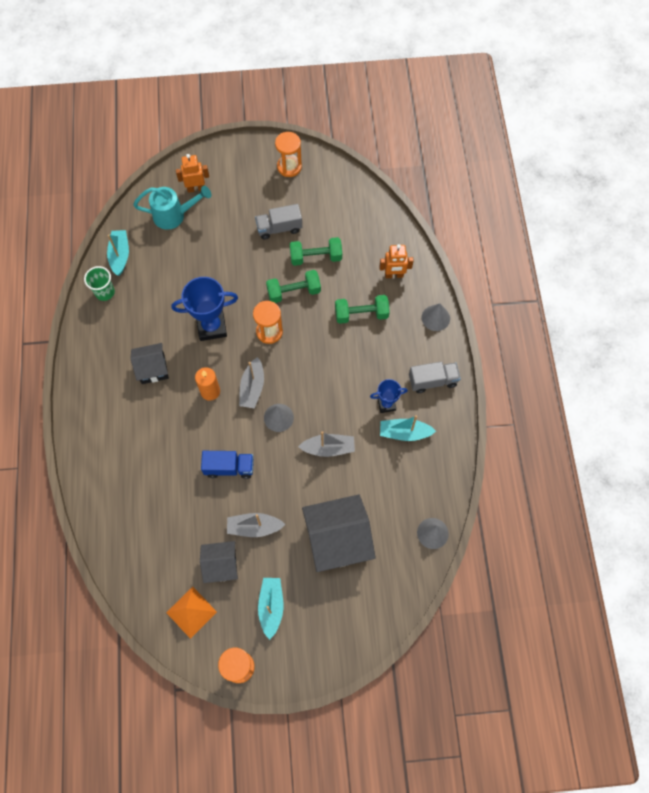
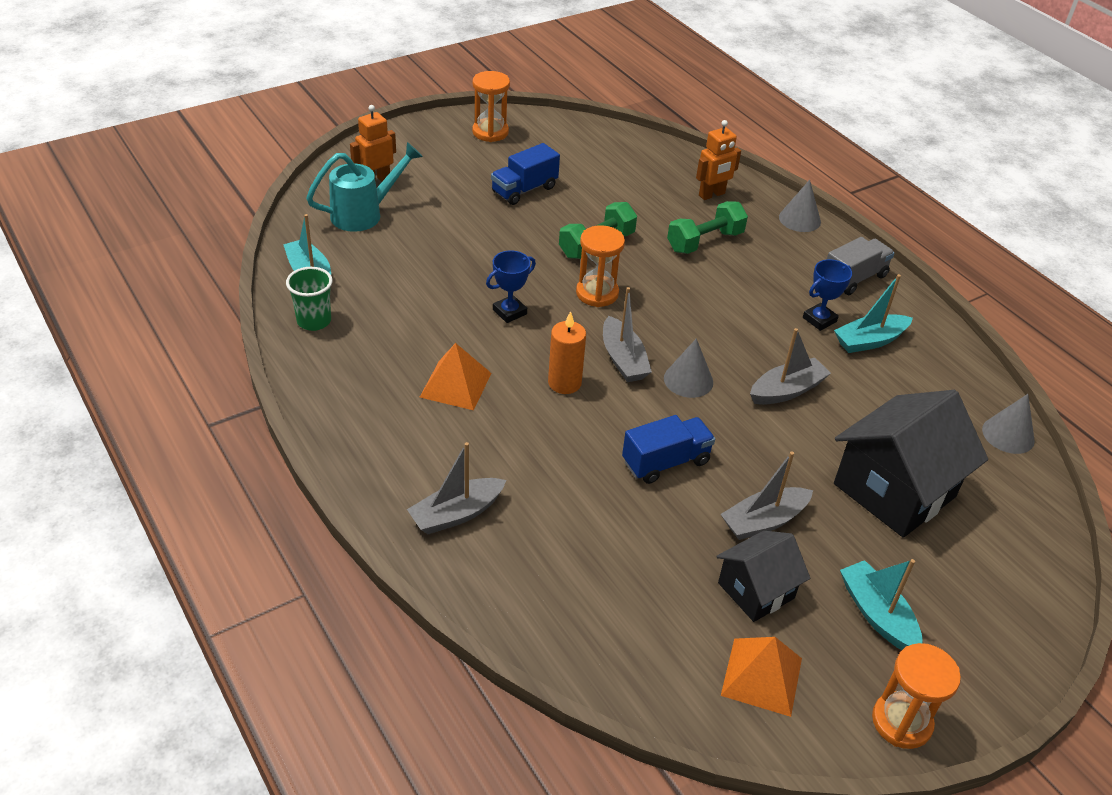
camera: 30 degrees left, 25 degrees down
black house [130,343,169,384] -> orange pyramid [420,343,492,410]
blue trophy [172,277,238,341] -> blue trophy [486,251,536,323], size x0.57
grey truck [255,204,302,240] -> blue truck [491,143,560,205]
green dumbbell [290,237,342,266] -> none
none -> grey boat [407,442,506,534]

